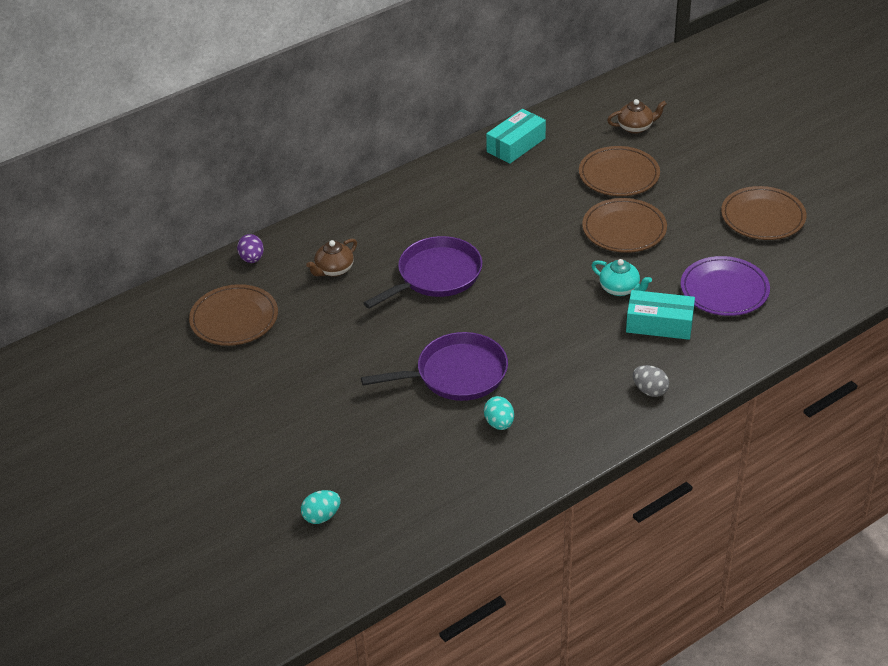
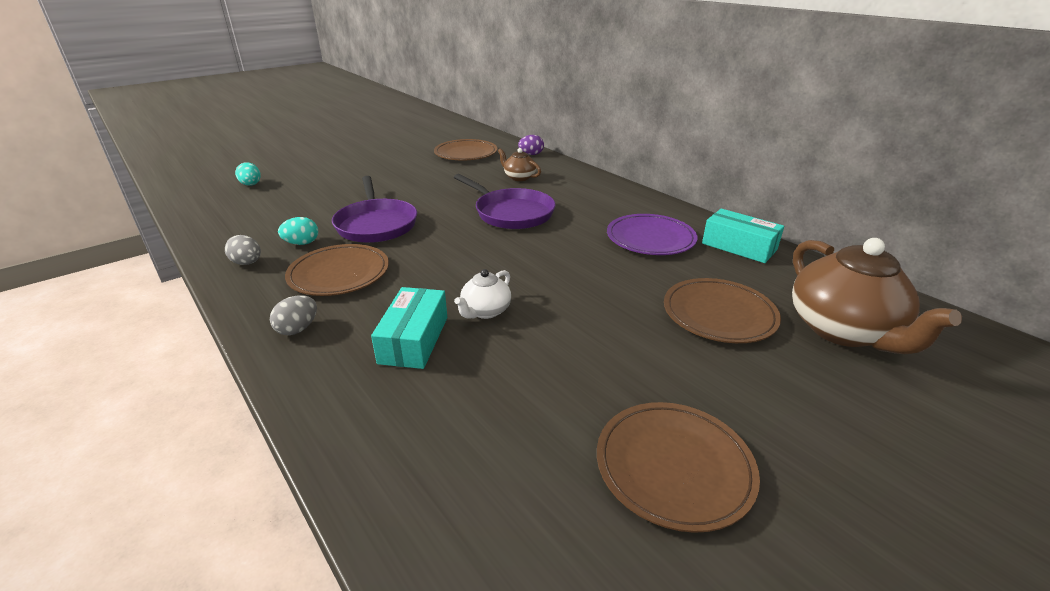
camera: 85 degrees right, 10 degrees down
brown plate [582,198,667,253] -> brown plate moved to [285,244,389,296]
turquoise teapot [591,259,652,296] -> white teapot [454,269,511,319]
brown teapot [607,99,667,134] -> brown teapot [792,238,962,354], size x2.02
purple plate [681,256,770,316] -> purple plate moved to [607,214,698,255]
none -> grey egg [225,235,261,265]

